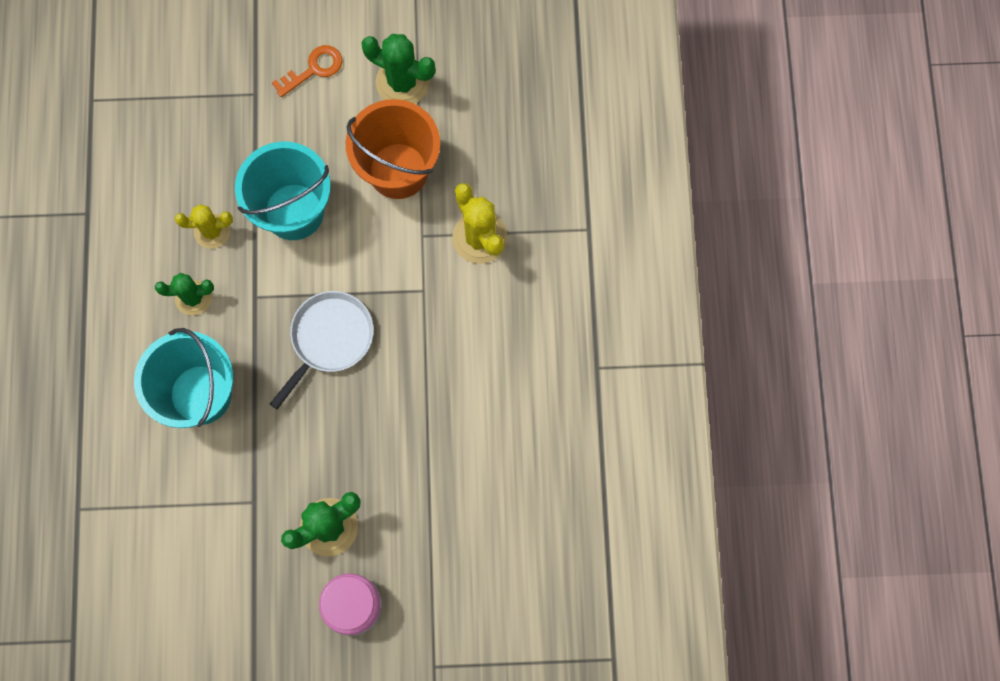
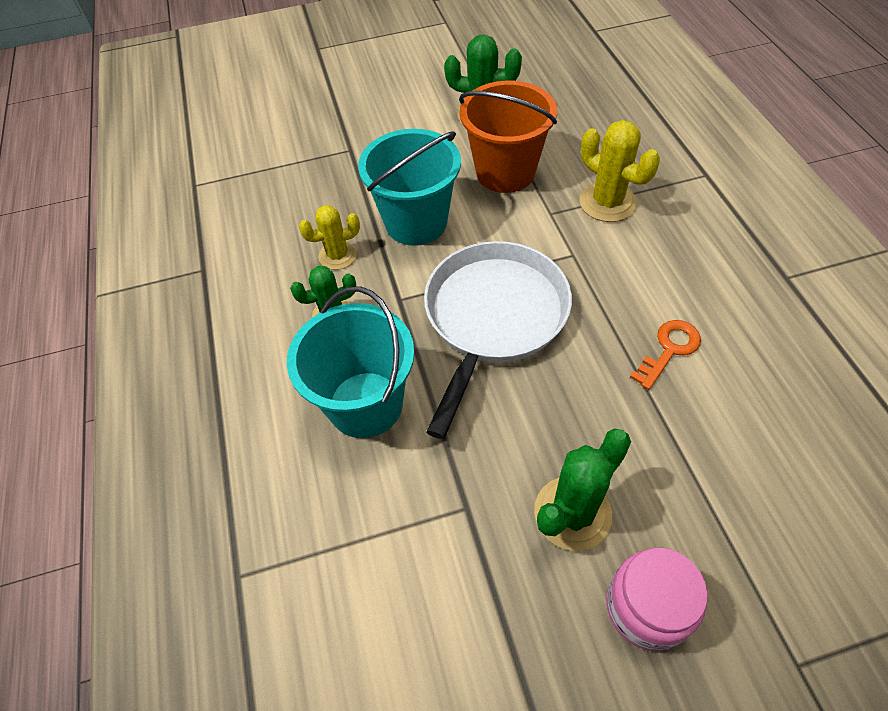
camera: 10 degrees left, 20 degrees down
white pan [270,291,374,409] -> white pan [424,241,572,439], size x1.55
orange key [272,45,343,97] -> orange key moved to [630,320,701,390]

